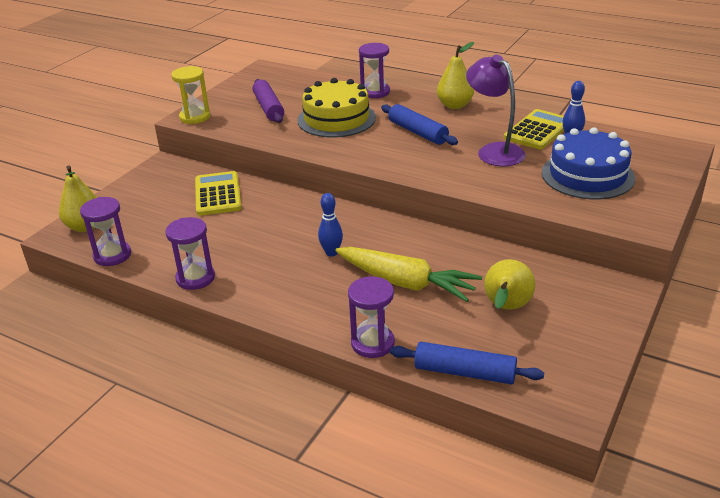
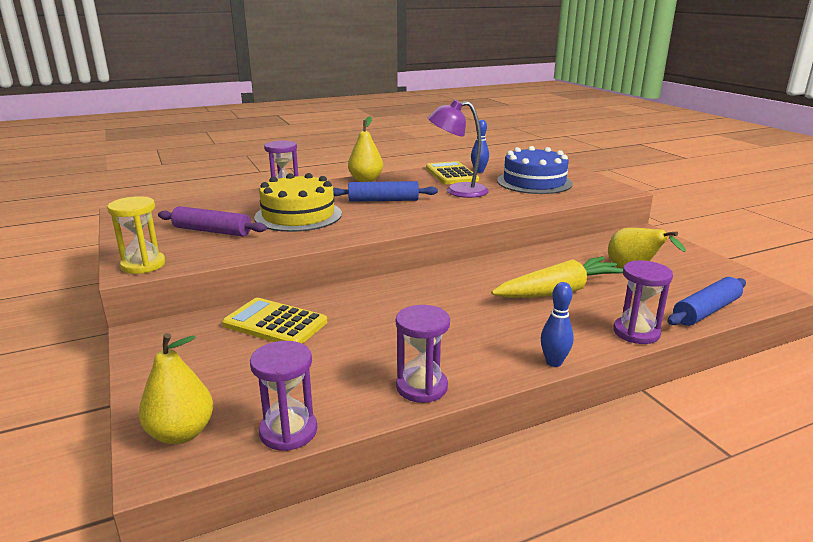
camera: 55 degrees left, 10 degrees down
blue bowling pin [318,193,343,257] -> blue bowling pin moved to [541,282,574,367]

